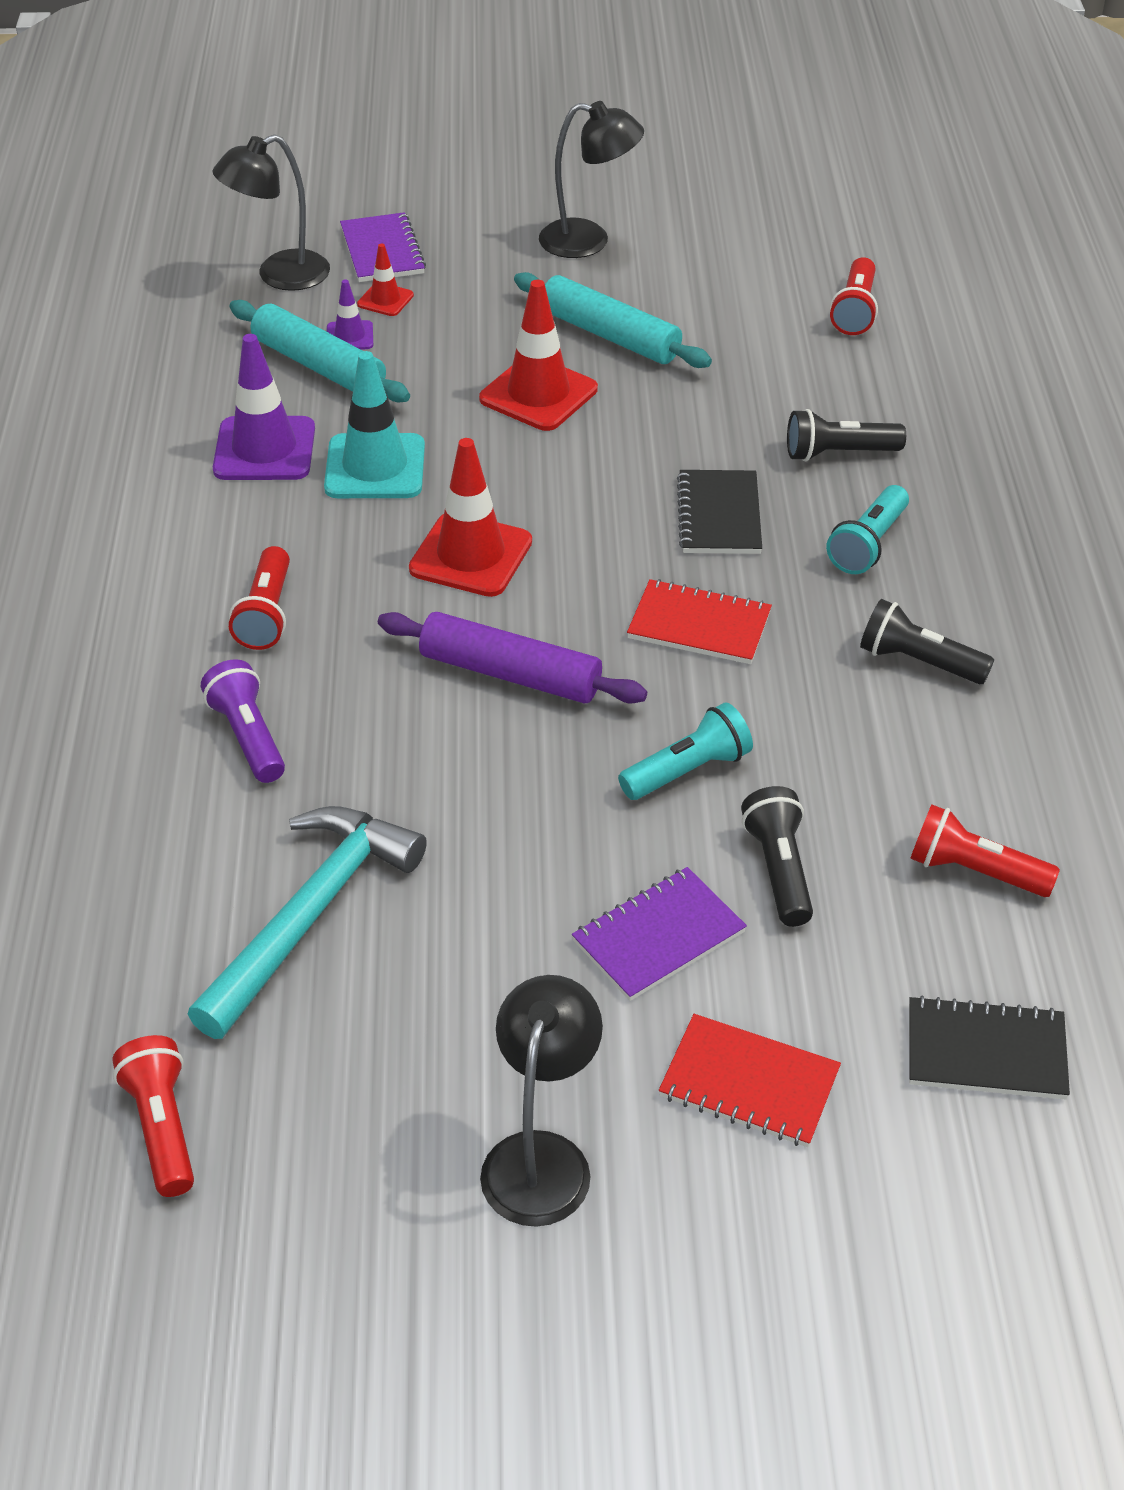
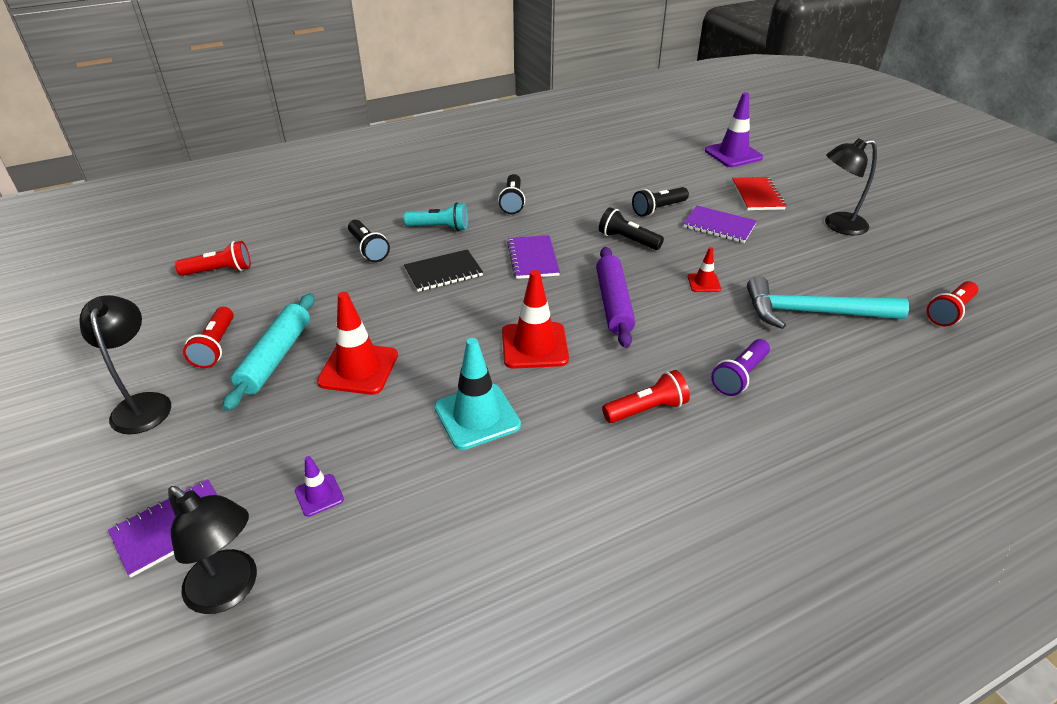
camera: 115 degrees left, 5 degrees down
purple traffic cone [213,334,315,480] -> purple traffic cone moved to [705,92,763,167]
turquoise rolling pin [230,300,410,402] -> none
red traffic cone [357,243,414,316] -> red traffic cone moved to [688,247,721,292]
turquoise flashlight [618,702,753,800] -> black flashlight [599,207,664,250]
red notebook [627,579,772,664] -> purple notebook [507,235,560,279]
black notebook [909,995,1070,1099] -> none
red flashlight [910,805,1060,897] -> red flashlight moved to [183,307,234,368]

